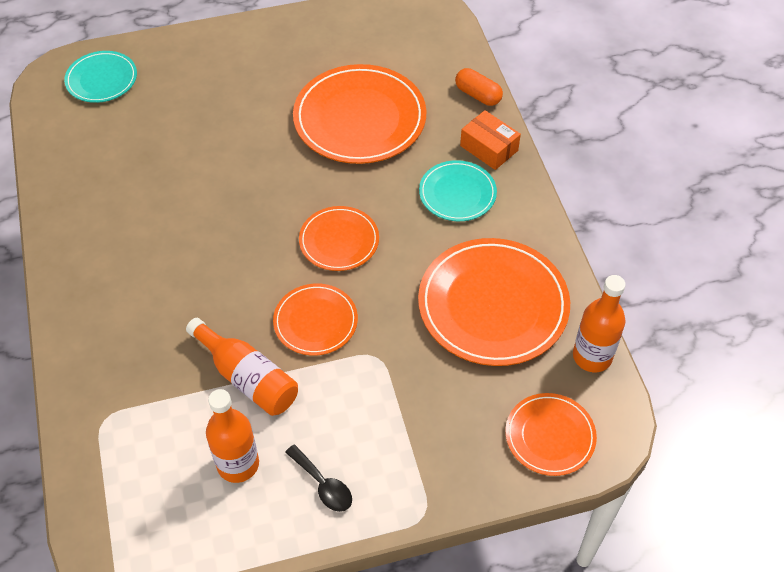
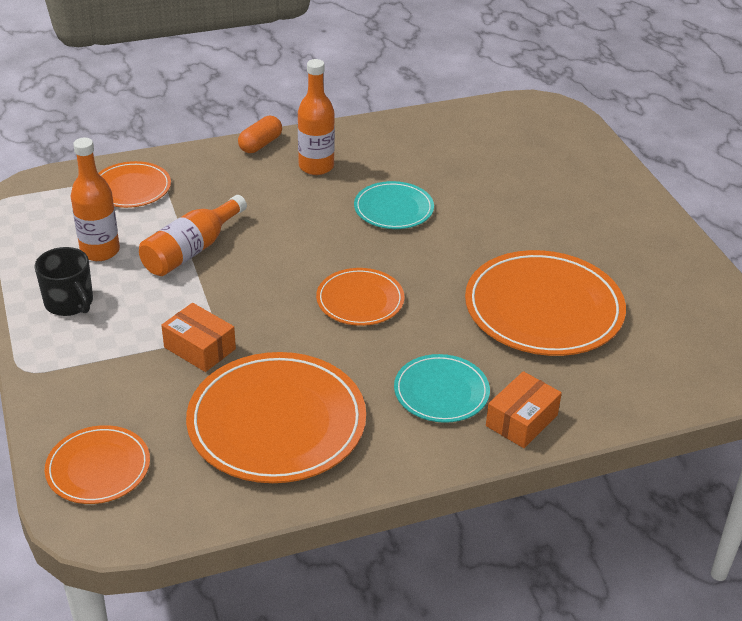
camera: 85 degrees right, 15 degrees down
turquoise plate [64,51,137,103] -> turquoise plate moved to [354,181,434,229]
orange plate [273,283,358,356] -> orange plate moved to [98,161,171,208]
black spoon [285,444,352,512] -> black mug [34,247,93,316]
orange capsule [455,68,503,106] -> orange capsule moved to [238,116,282,153]
orange bottle [573,275,626,372] -> orange bottle moved to [298,59,335,175]
none -> orange box [161,303,236,372]

